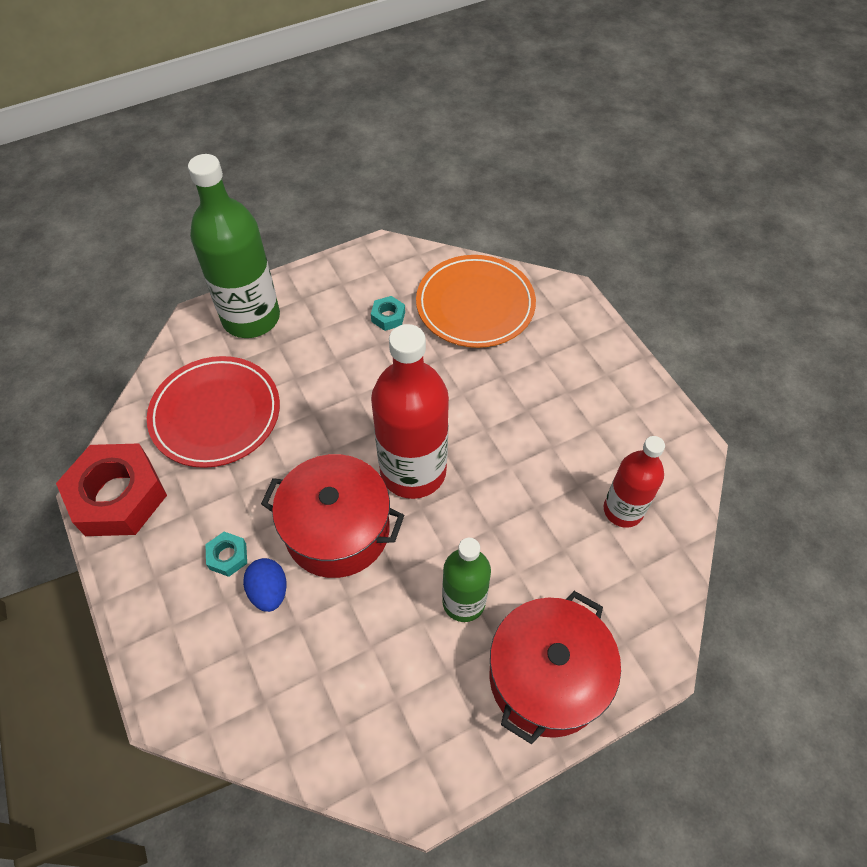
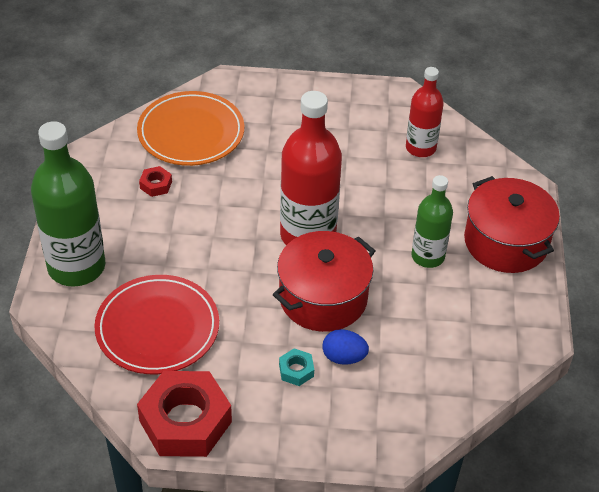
camera: 60 degrees left, 10 degrees down
turquoise nut [371,296,405,331] -> red nut [139,166,172,197]

